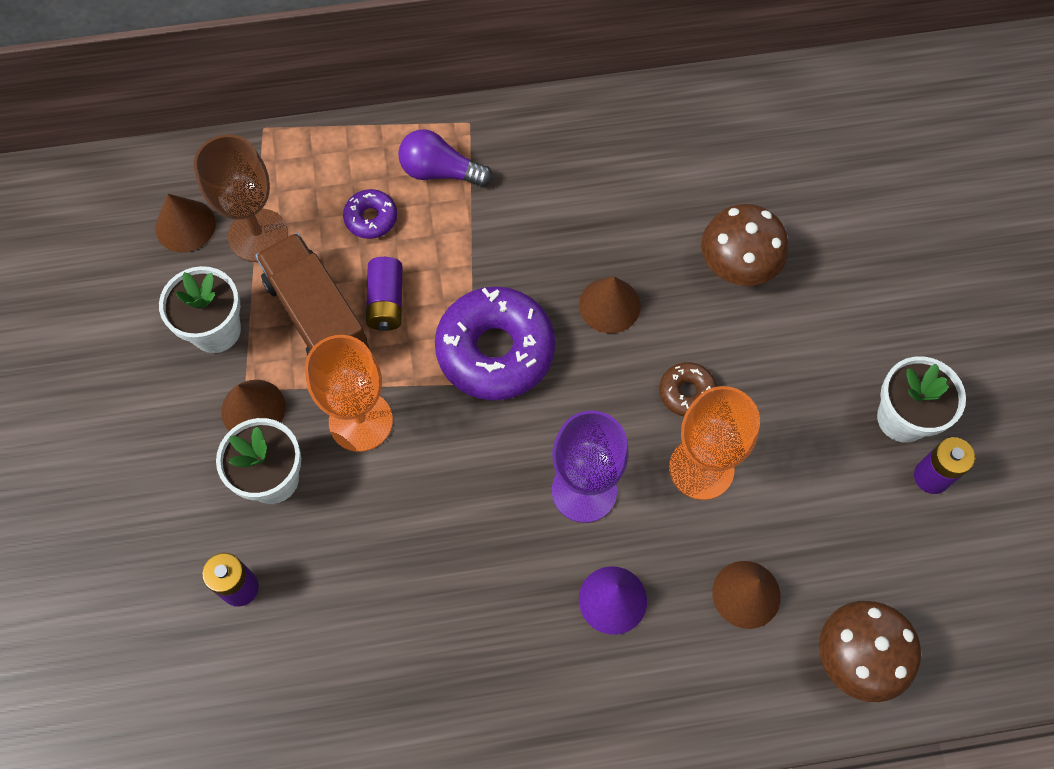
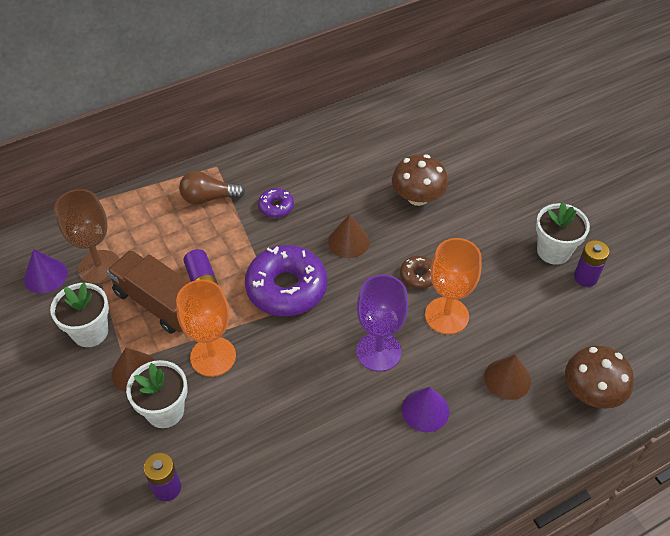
camera: 20 degrees left, 15 degrees down
brown cone [156,194,216,253] -> purple cone [24,249,67,293]
purple donut [343,189,397,239] -> purple donut moved to [258,188,294,218]
purple light bulb [398,130,492,187] -> brown light bulb [179,171,245,205]

